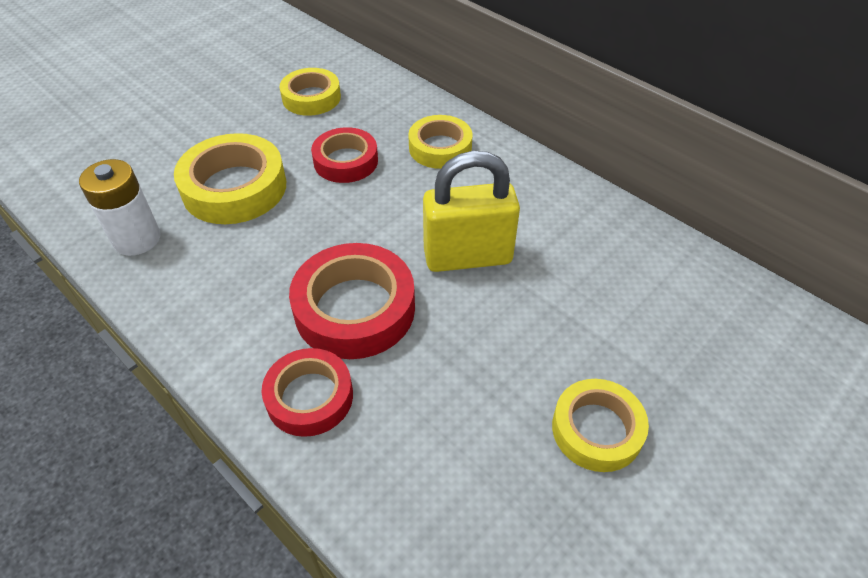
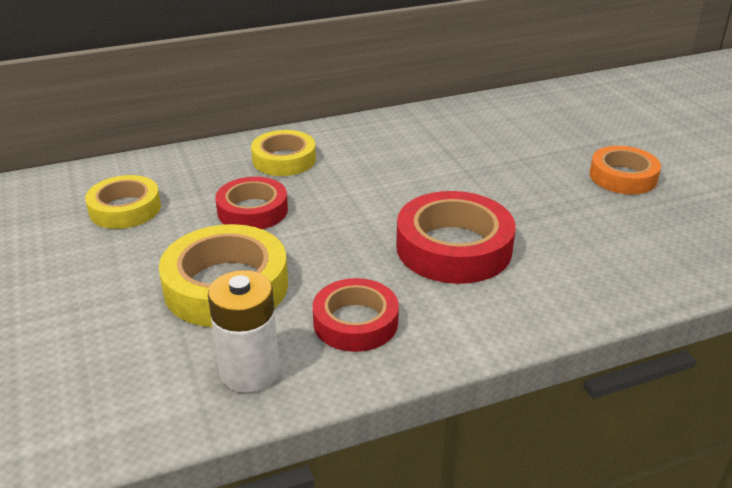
camera: 65 degrees left, 15 degrees down
red tape [261,348,353,437] -> red tape moved to [313,278,399,352]
yellow padlock [423,151,520,272] -> none
yellow tape [552,379,649,472] -> orange tape [590,146,661,194]

